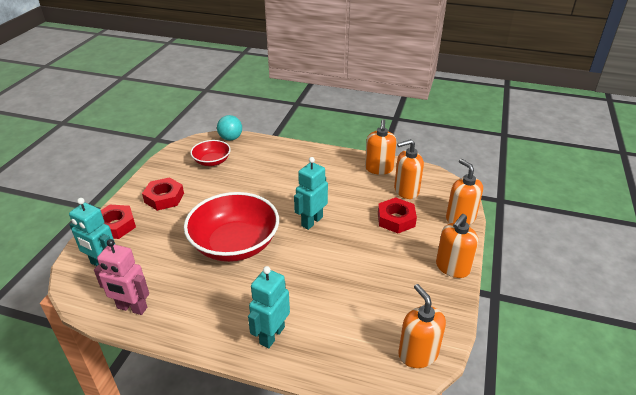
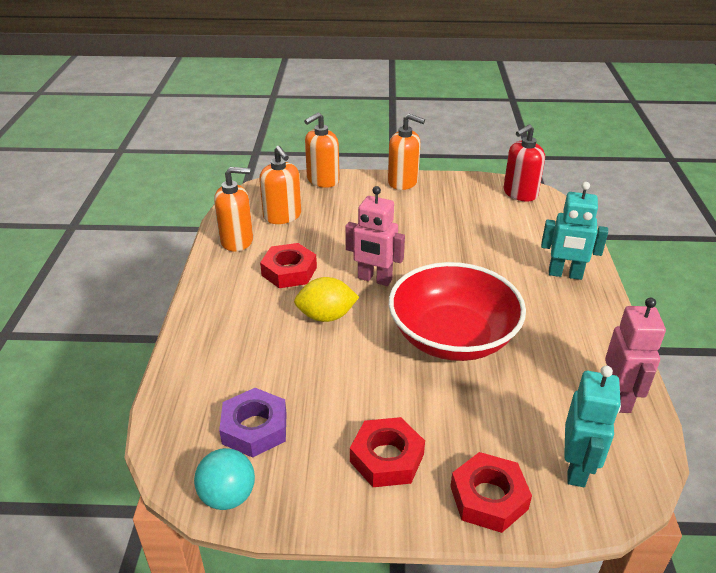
camera: 105 degrees left, 0 degrees up
red bowl [190,140,231,166] -> purple nut [219,388,287,458]
turquoise ball [217,115,242,141] -> turquoise ball moved to [194,448,255,510]
turquoise robot [294,157,328,230] -> pink robot [345,186,405,286]
red nut [378,197,417,234] -> red nut moved to [260,243,317,288]
orange soap dispenser [398,284,446,368] -> red soap dispenser [503,124,545,201]
none -> yellow lemon [294,277,359,322]

